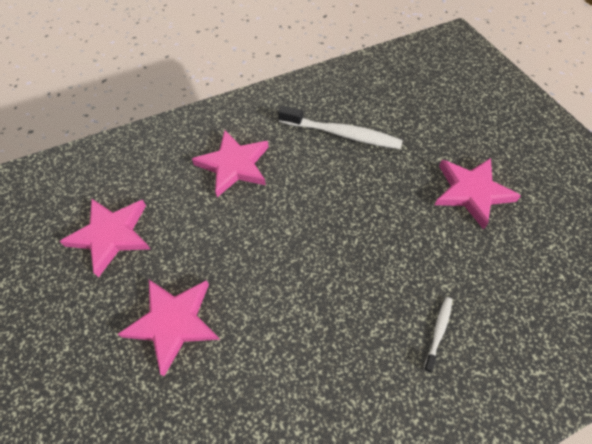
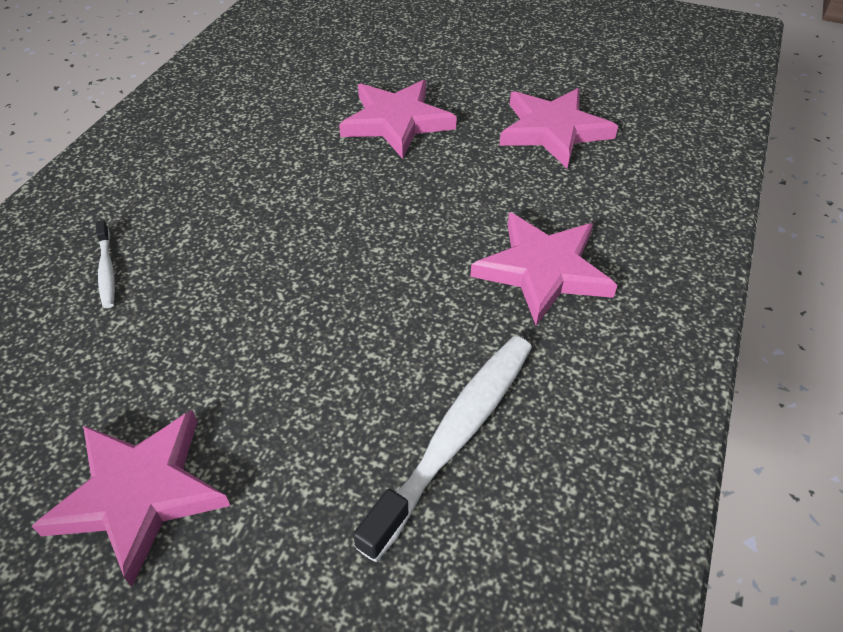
camera: 135 degrees right, 10 degrees down
white toothbrush [278,105,403,149] -> white toothbrush turned 150 degrees clockwise [353,336,532,562]

